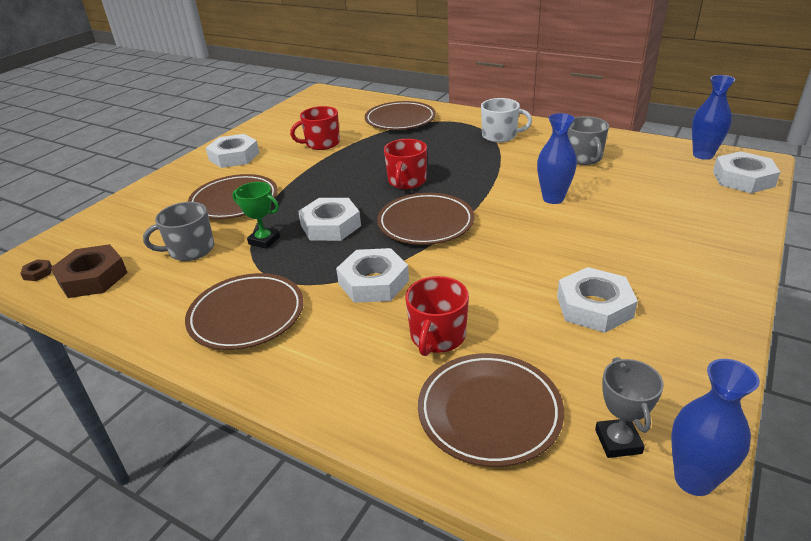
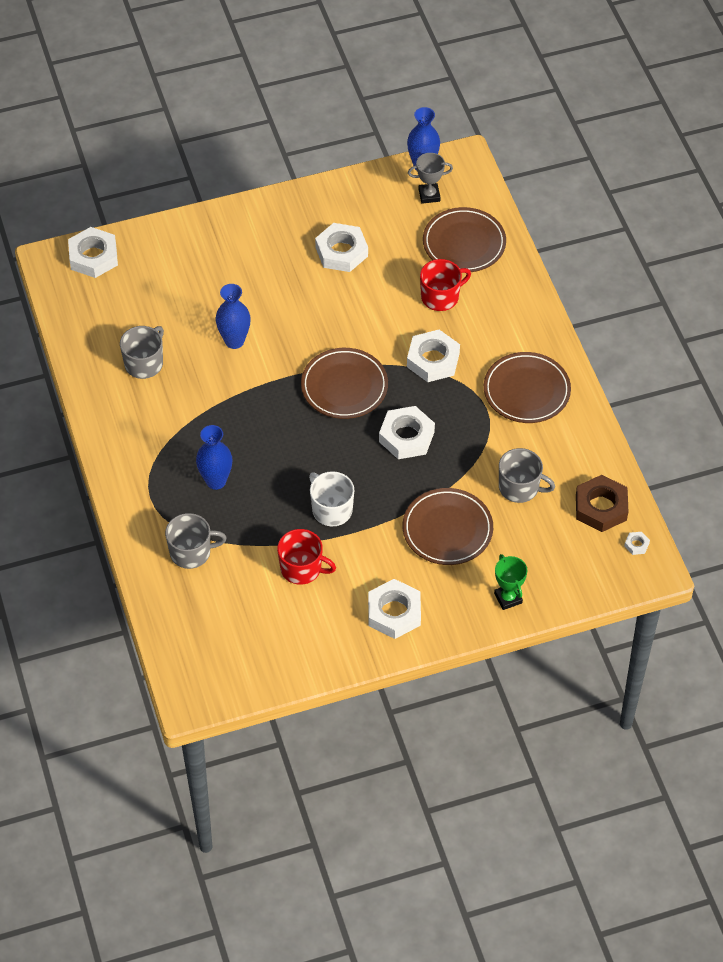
camera: 140 degrees left, 20 degrees up
brown nut [20,259,52,281] -> white nut [624,532,650,555]
green trophy [232,182,280,249] -> green trophy moved to [494,554,527,610]
brown plate [365,101,436,130] -> grey mug [165,513,227,569]
red mug [384,139,427,189] -> none
white mug [481,98,532,142] -> white mug moved to [309,471,354,526]
grey trophy [595,357,664,458] -> grey trophy turned 45 degrees clockwise [408,153,453,204]
blue vase [692,75,735,160] -> blue vase moved to [196,425,233,490]

